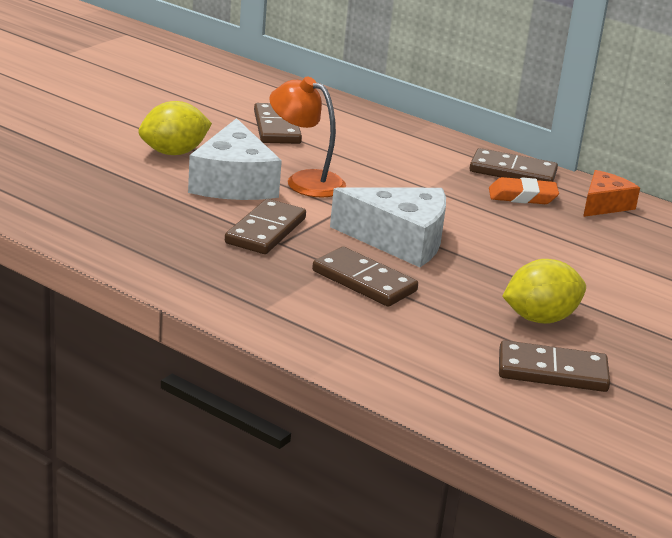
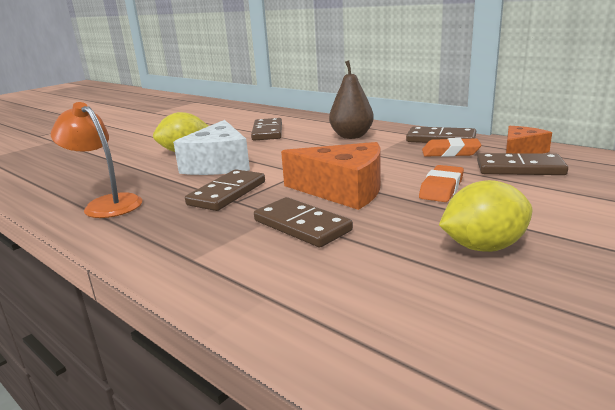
camera: 10 degrees right, 5 degrees down
orange lamp [269,77,346,197] -> orange lamp moved to [51,102,142,218]
white cheese [330,187,446,267] -> orange cheese [281,142,381,210]
brown domino [499,340,610,392] -> brown domino moved to [477,153,568,175]
none -> brown pear [329,60,374,139]
none -> orange eraser [419,165,464,202]

